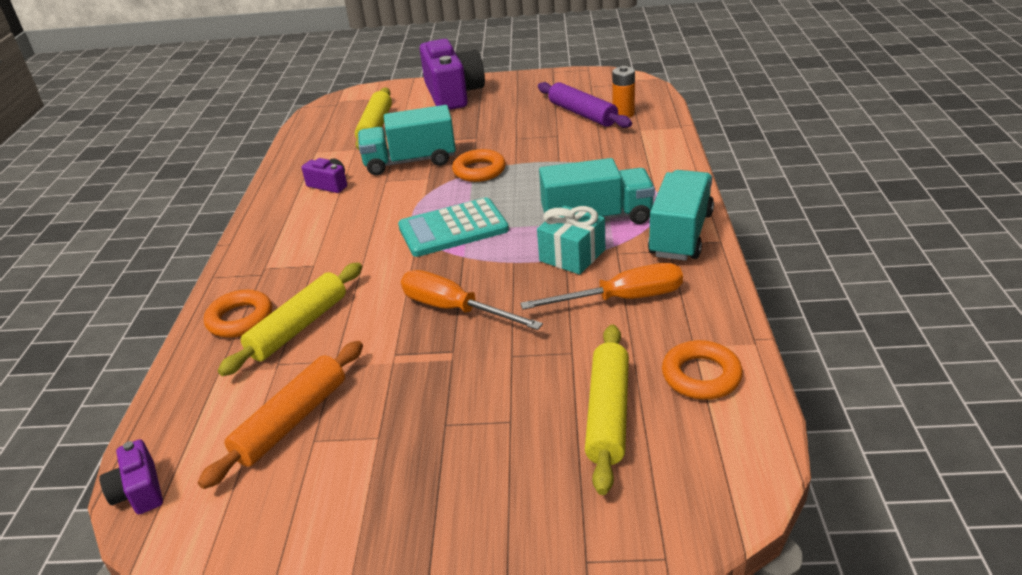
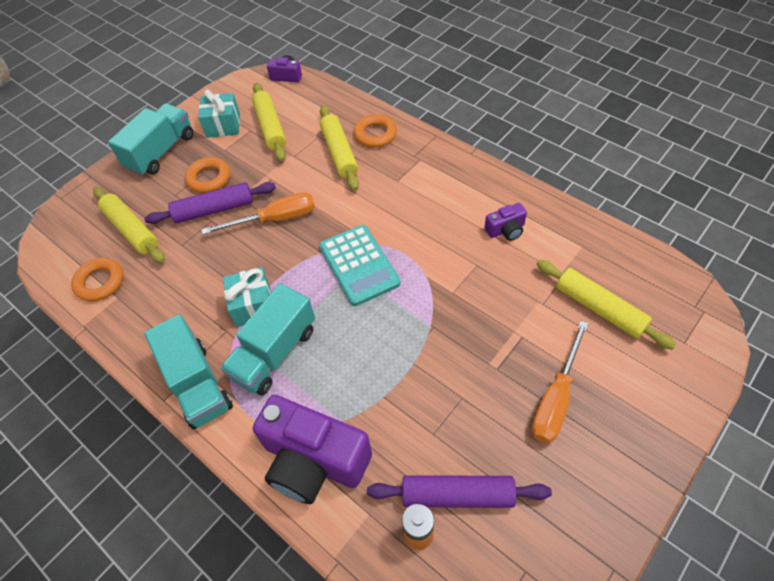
camera: 130 degrees right, 20 degrees up
orange rolling pin [198,341,363,489] -> yellow rolling pin [252,83,286,161]
turquoise truck [358,105,456,176] -> turquoise truck moved to [108,103,193,176]
turquoise calculator [398,198,509,257] -> turquoise calculator turned 135 degrees clockwise [319,225,401,306]
purple camera [420,39,485,110] -> purple camera moved to [253,395,372,504]
orange ring [452,149,506,182] -> orange ring moved to [185,157,230,193]
orange screwdriver [520,263,683,310] -> orange screwdriver moved to [532,321,589,444]
none -> purple rolling pin [144,182,276,224]
none -> turquoise gift [198,89,240,138]

